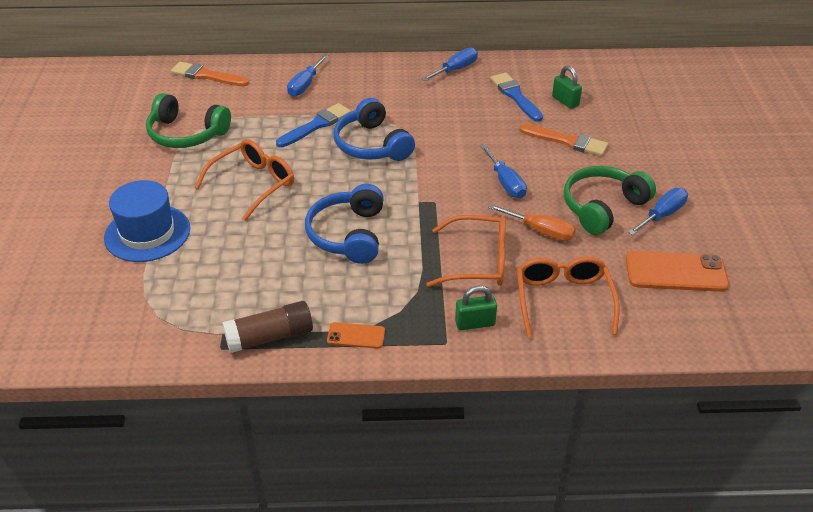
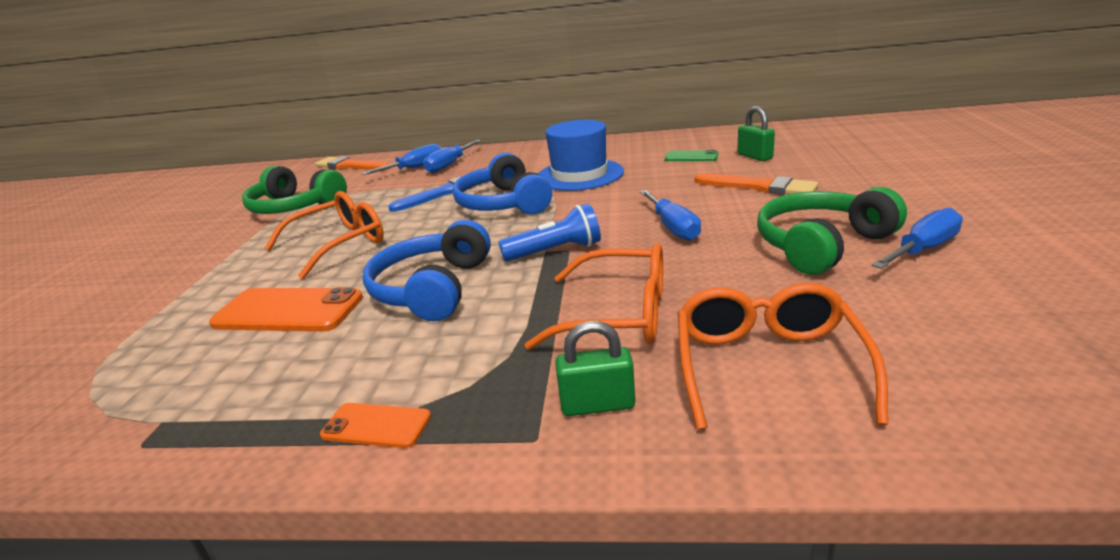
camera: 10 degrees right, 15 degrees down
blue hat [104,180,190,262] -> blue hat moved to [538,120,624,191]
brown glue stick [222,301,313,353] -> none
blue screwdriver [422,47,478,81] -> blue screwdriver moved to [362,144,442,175]
orange screwdriver [488,204,576,241] -> none
blue brush [490,73,543,122] -> green phone [665,150,718,161]
orange phone [626,251,729,292] -> orange phone moved to [209,287,363,332]
none -> blue flashlight [499,204,601,262]

